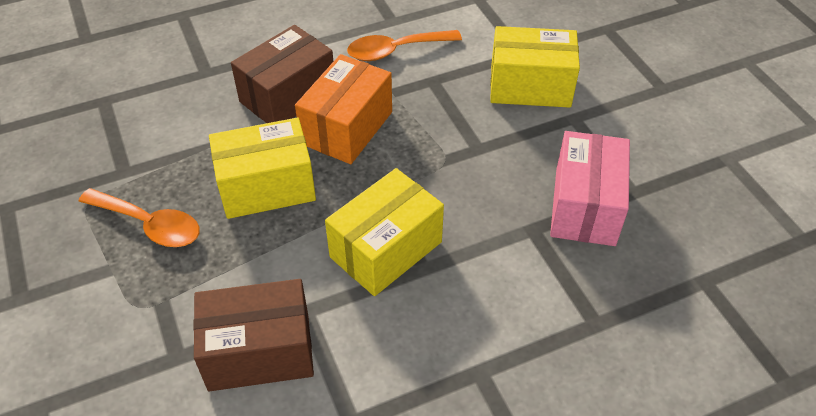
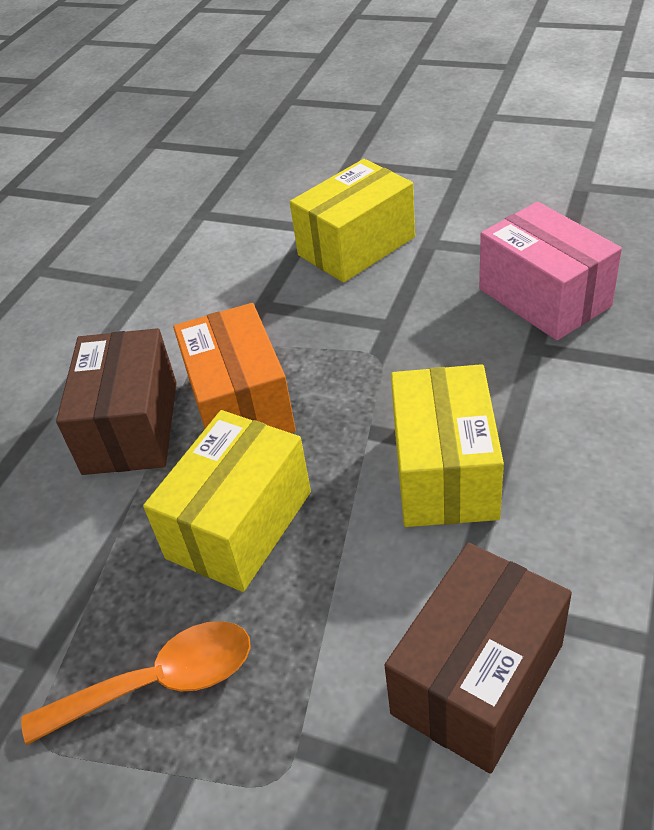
camera: 40 degrees left, 5 degrees down
orange spoon [347,30,462,61] -> none

